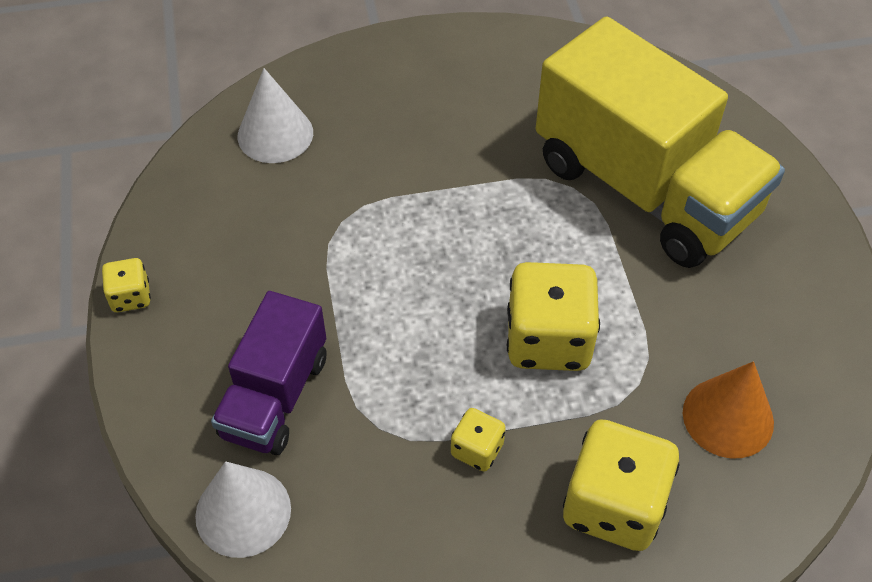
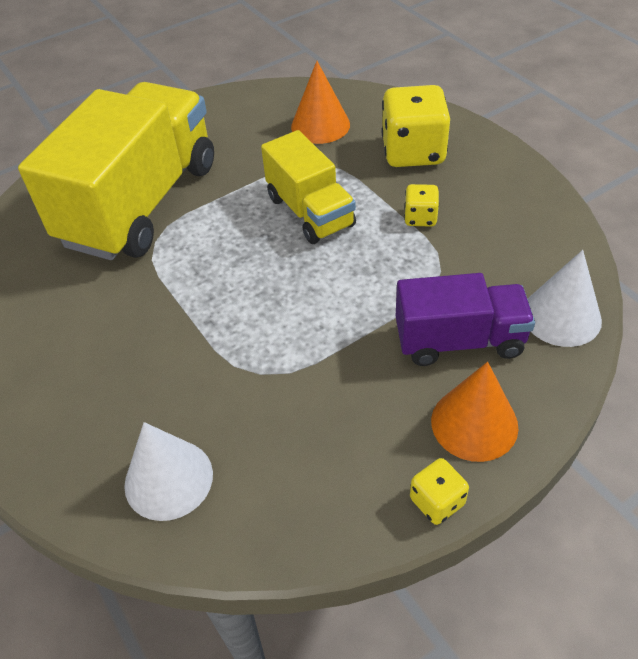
camera: 110 degrees left, 5 degrees down
yellow dice [507,262,600,371] -> yellow truck [261,130,356,244]
none -> orange cone [431,362,519,462]

